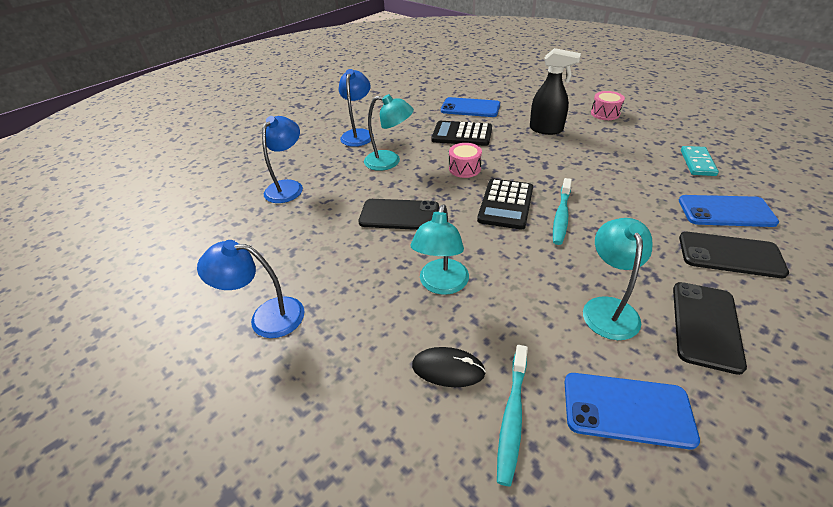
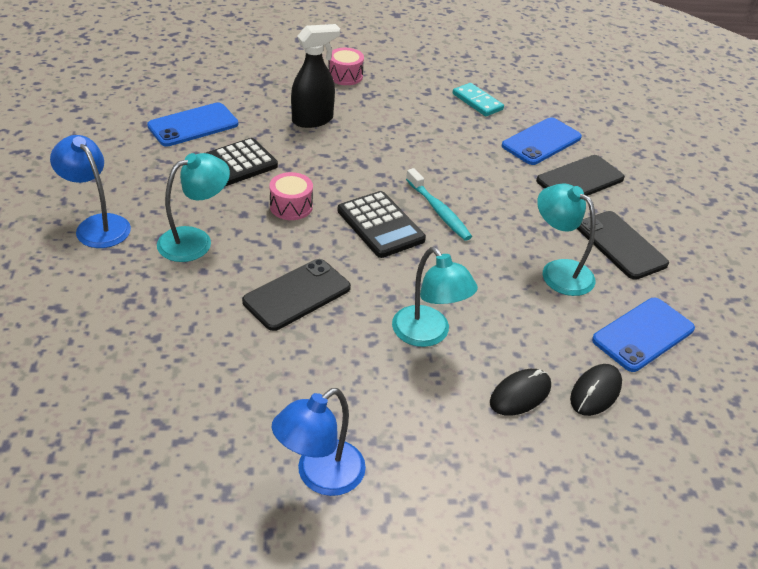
camera: 55 degrees left, 0 degrees up
blue lamp [262,116,303,203] -> none
turquoise toothbrush [497,345,528,487] -> black mouse [570,364,622,416]

